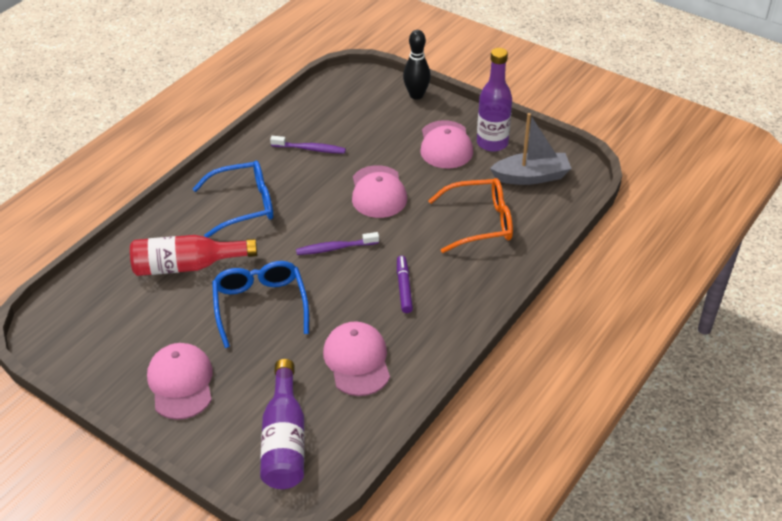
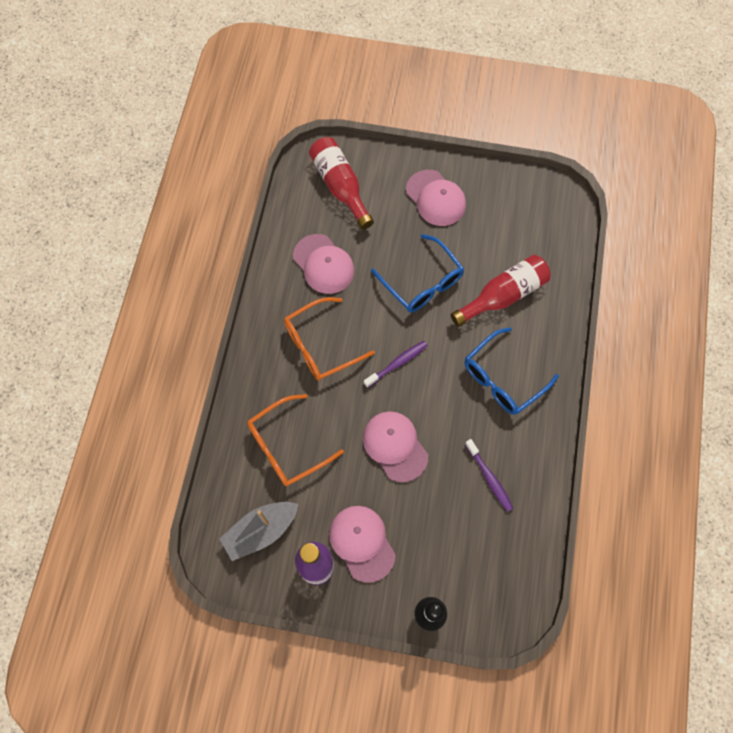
camera: 155 degrees right, 25 degrees up
purple bottle [260,359,304,489] -> red bottle [309,137,374,230]
purple toothbrush [270,136,346,154] -> purple toothbrush turned 105 degrees counterclockwise [465,439,513,512]
purple marker [397,256,413,313] -> orange glasses [284,297,375,381]

